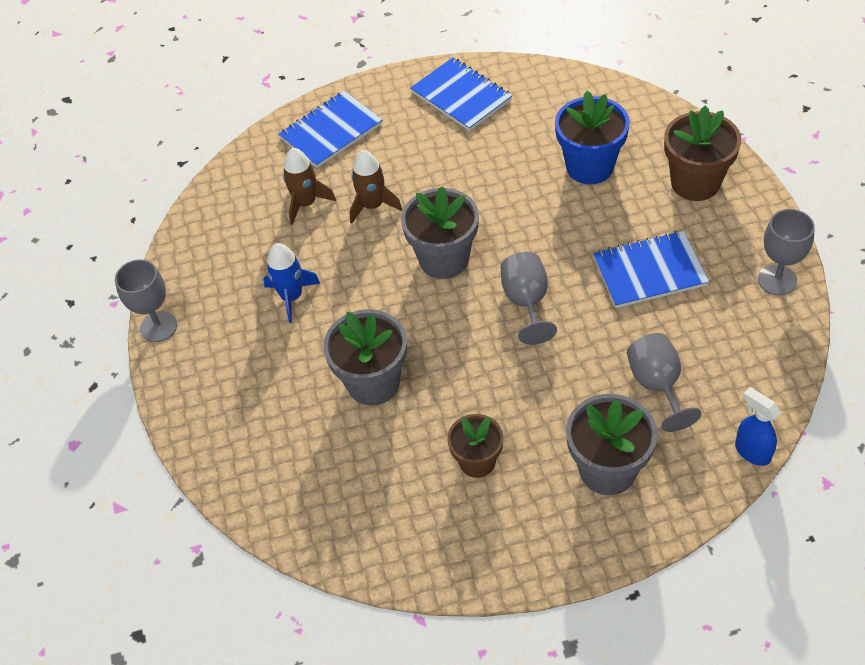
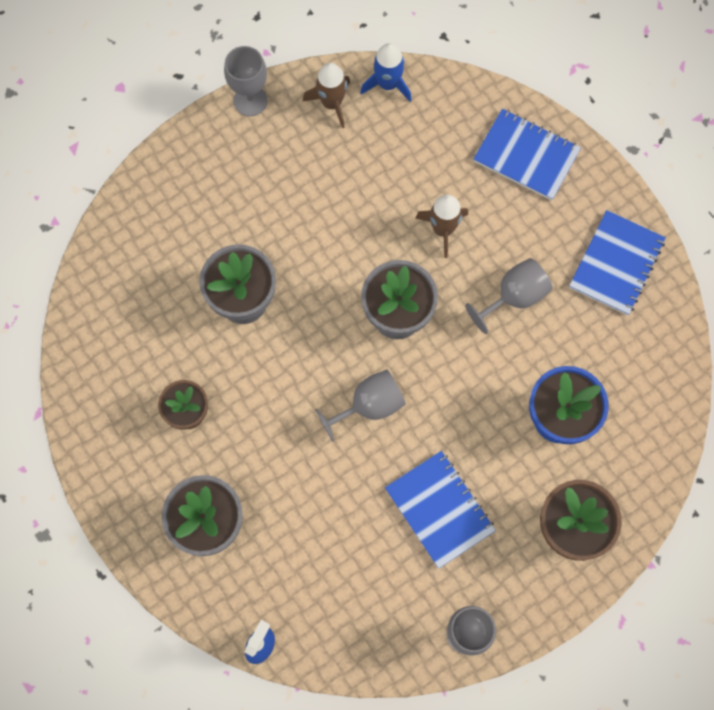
camera: 65 degrees right, 20 degrees up
blue rocket [263,243,320,323] -> blue rocket moved to [360,43,412,102]
brown rocket [283,148,336,225] -> brown rocket moved to [303,63,350,128]
grey goblet [627,333,702,432] -> grey goblet moved to [465,258,553,334]

